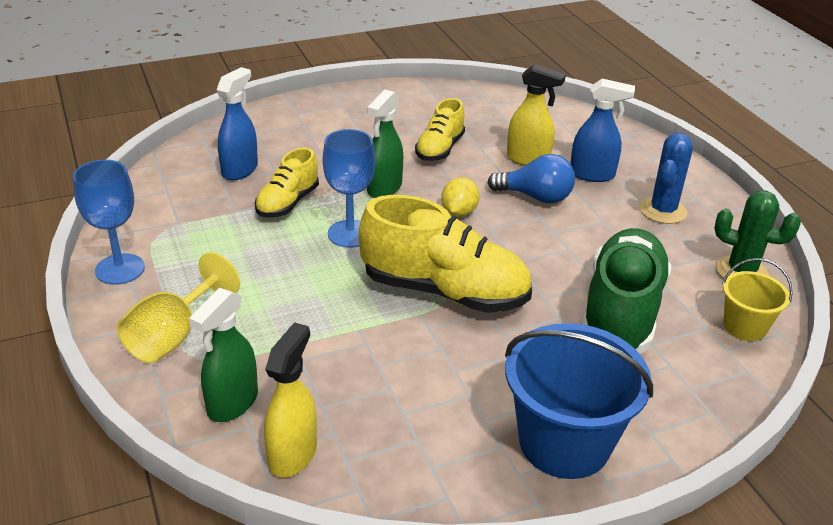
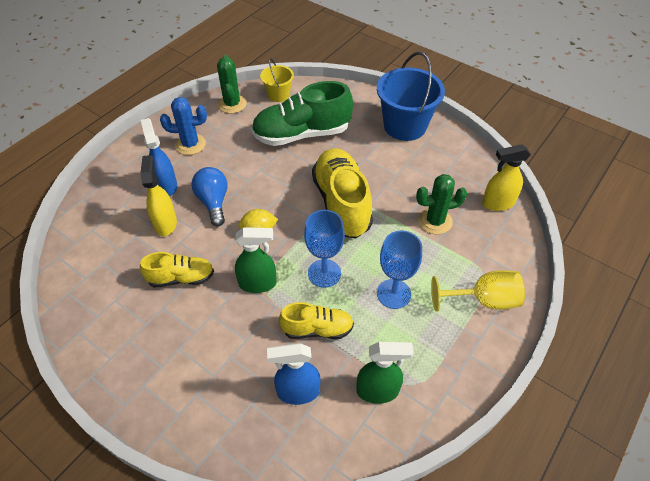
camera: 120 degrees left, 15 degrees up
blue goblet [73,160,145,285] -> blue goblet moved to [377,231,422,309]
green spray bottle [189,288,258,422] -> green spray bottle moved to [356,342,414,404]
none -> green cactus [416,174,467,234]

